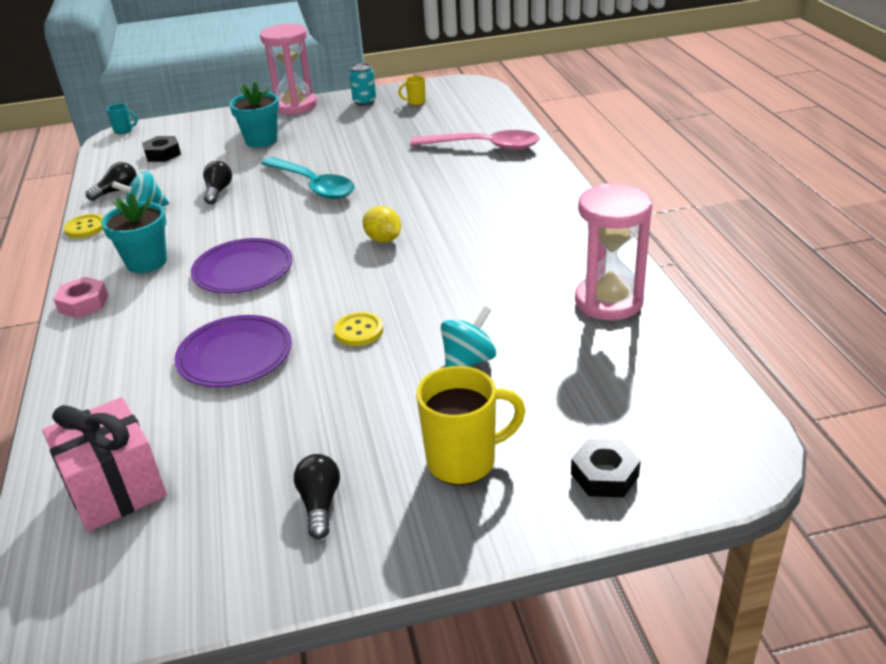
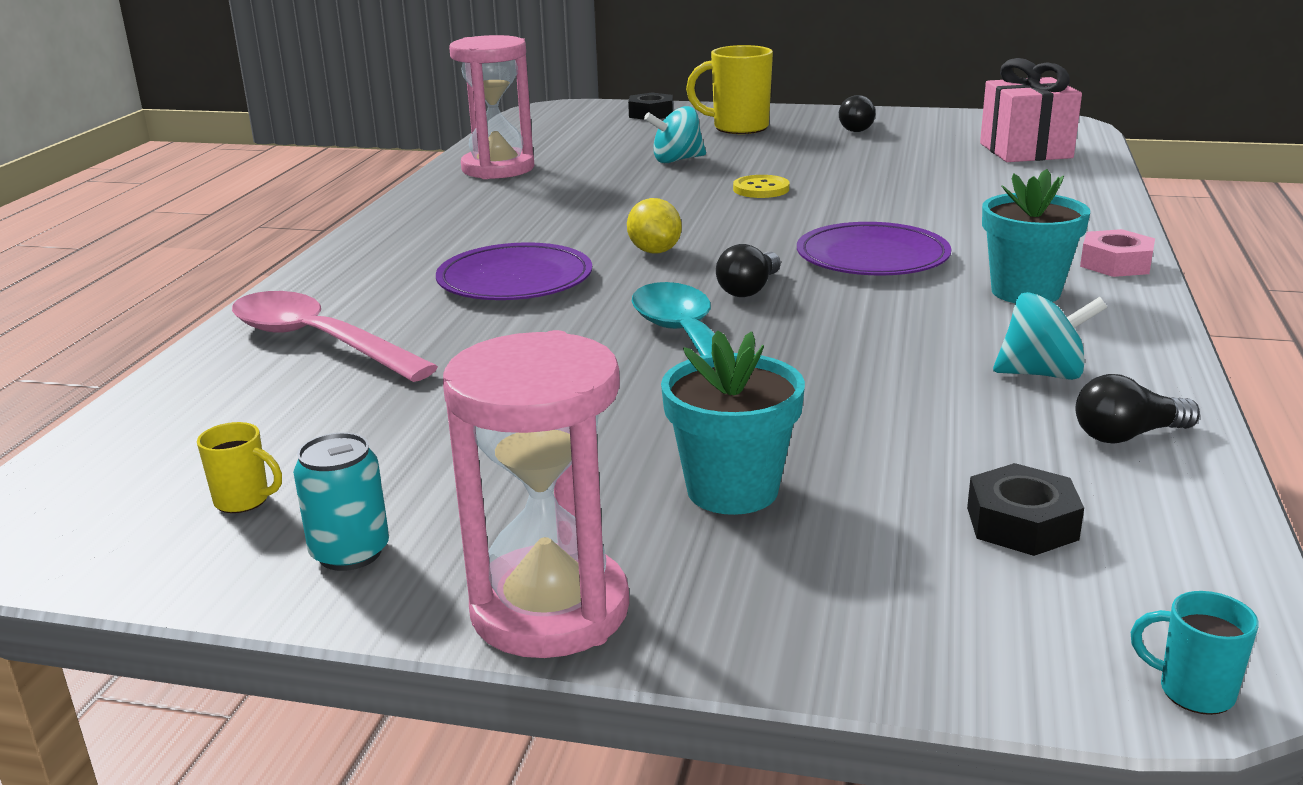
camera: 155 degrees left, 10 degrees down
yellow button [64,214,103,238] -> none
purple plate [174,315,292,387] -> purple plate moved to [436,242,592,300]
black light bulb [203,161,232,204] -> black light bulb moved to [716,244,781,297]

